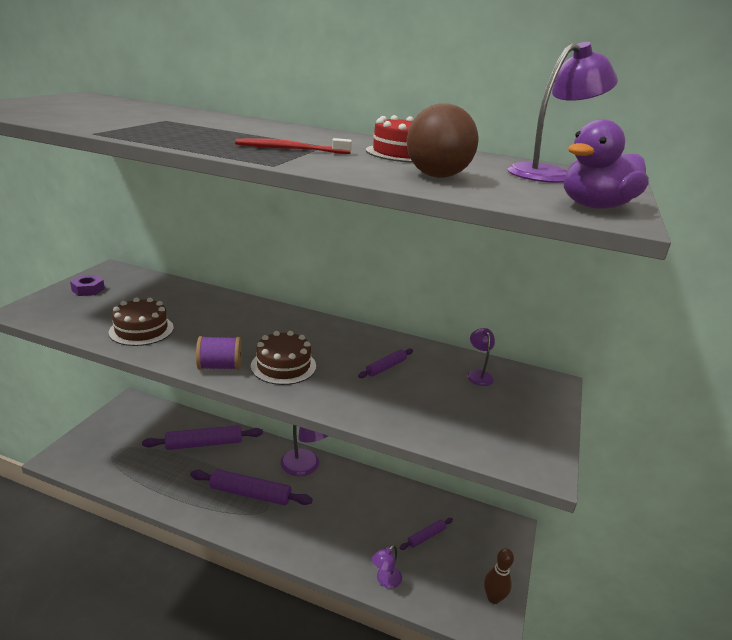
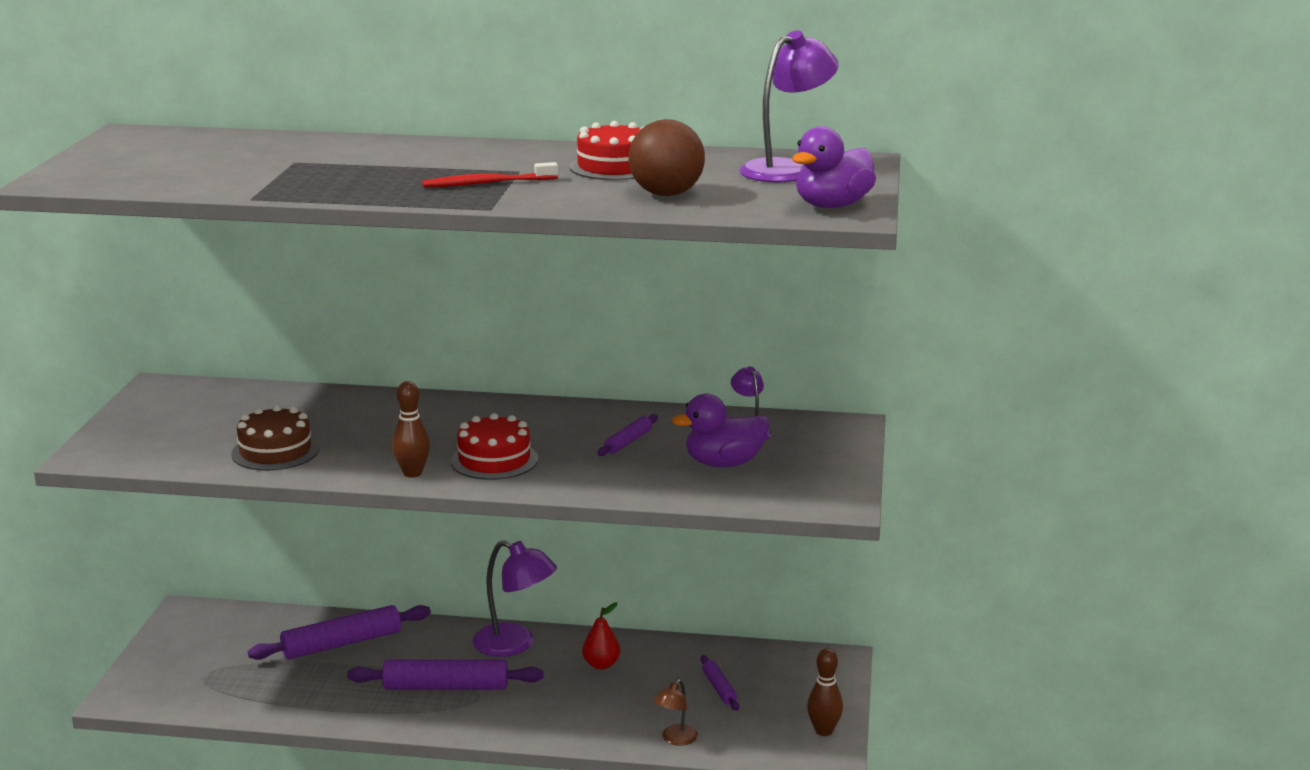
camera: 10 degrees left, 5 degrees down
purple nut [70,275,105,296] -> none
purple spool [196,336,242,370] -> brown bowling pin [392,381,430,477]
brown cake [251,331,316,385] -> red cake [451,413,538,480]
purple lamp [372,545,402,589] -> brown lamp [654,679,698,746]
purple rolling pin [400,518,453,550] -> purple rolling pin turned 60 degrees counterclockwise [701,655,739,711]
none -> red pear [582,602,620,669]
none -> purple duck [672,394,769,467]

